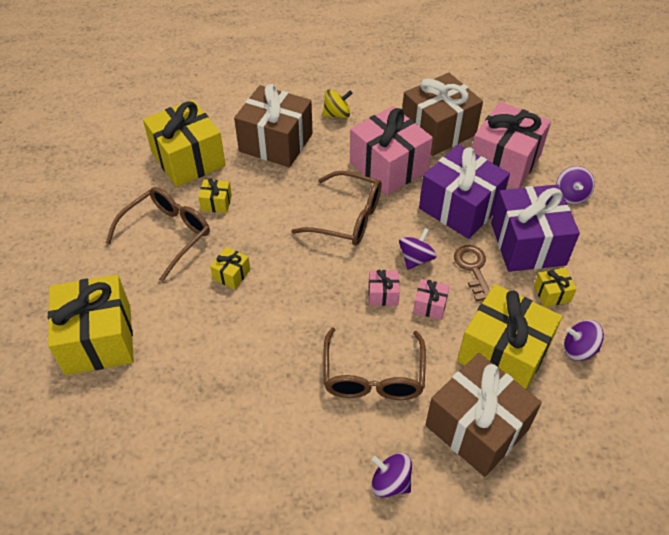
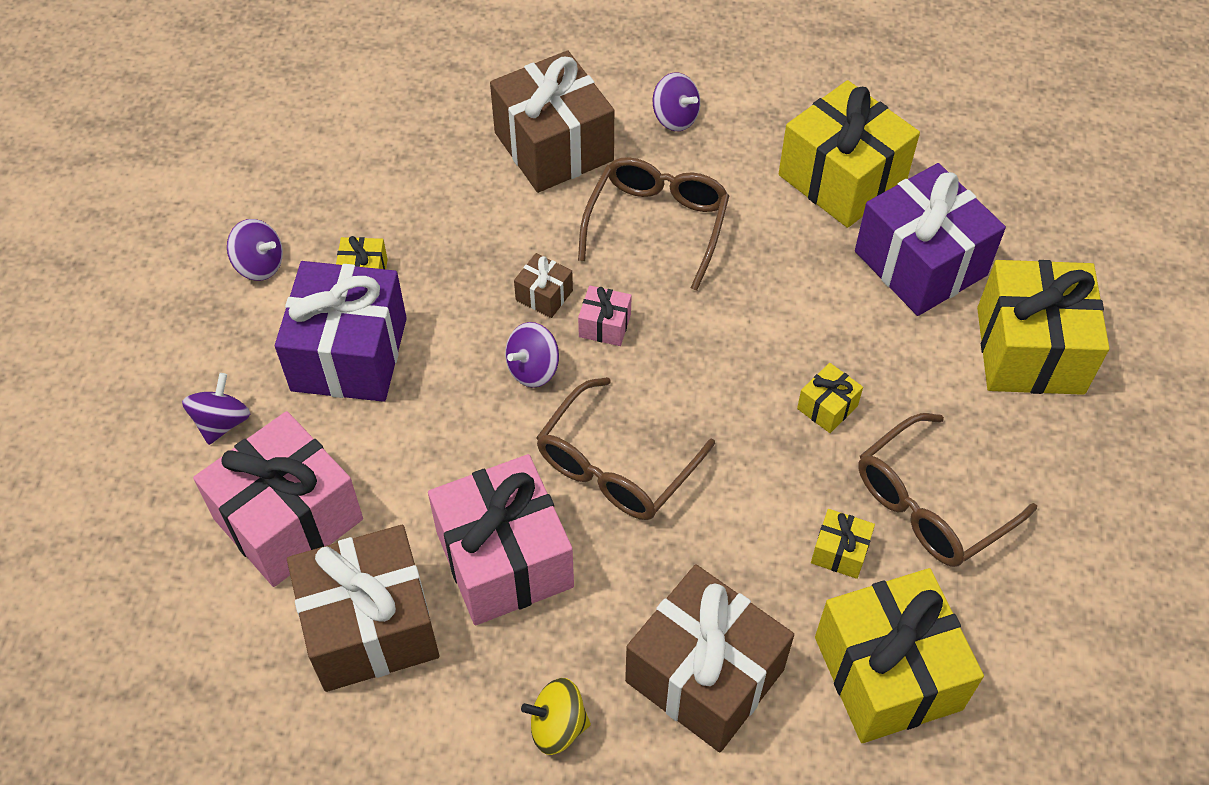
camera: 165 degrees left, 5 degrees up
brown glasses [291,171,382,246] -> brown glasses turned 90 degrees counterclockwise [536,377,715,520]
pink gift [413,279,450,320] -> brown gift [514,253,573,318]
purple gift [419,145,510,239] -> purple gift moved to [855,163,1006,316]
brown key [454,245,490,301] -> none
yellow gift [457,284,562,390] -> yellow gift moved to [779,80,920,228]
purple spinning top [564,320,604,361] -> purple spinning top moved to [227,219,283,281]

